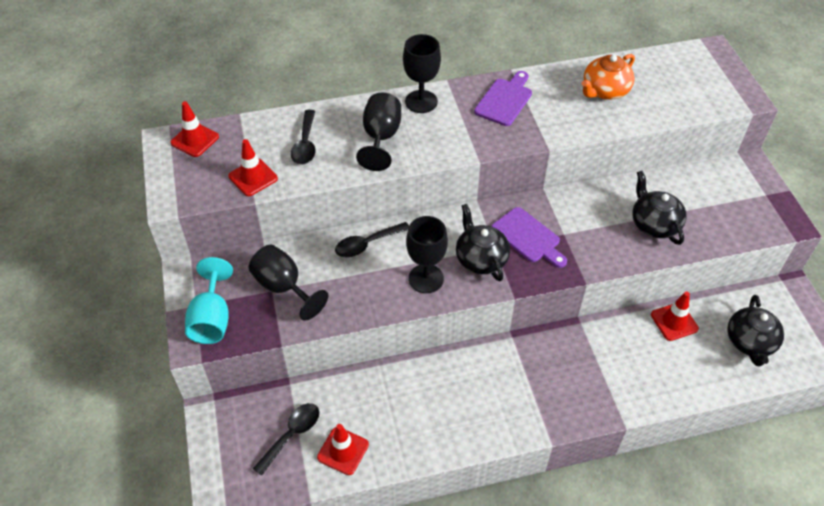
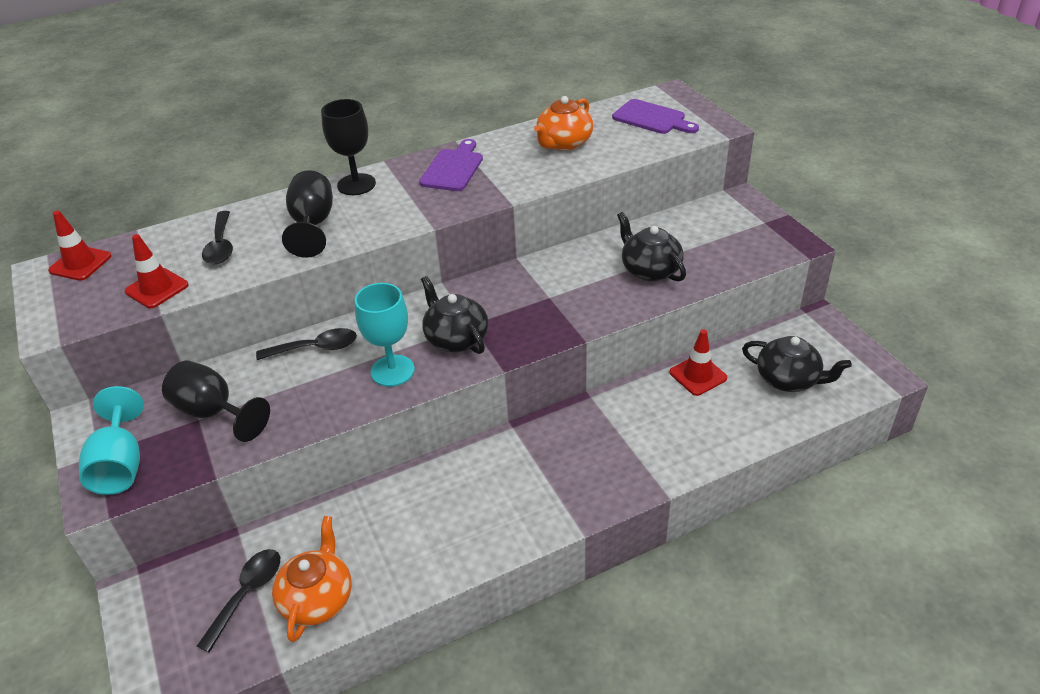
camera: 10 degrees left, 10 degrees down
red traffic cone [317,424,369,475] -> orange teapot [272,516,352,642]
black spoon [335,222,409,258] -> black spoon turned 150 degrees counterclockwise [256,328,357,360]
black goblet [406,216,448,293] -> turquoise goblet [355,283,415,387]
purple cutting board [492,207,567,268] -> purple cutting board moved to [612,99,699,134]
black teapot [727,295,784,366] -> black teapot turned 60 degrees counterclockwise [742,336,852,392]

